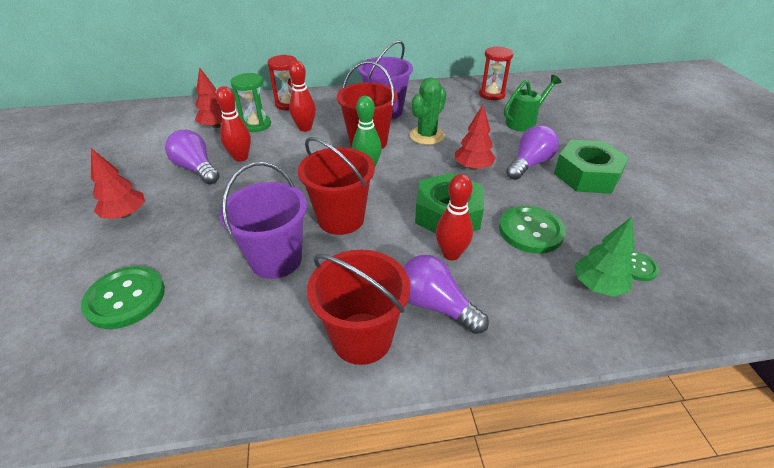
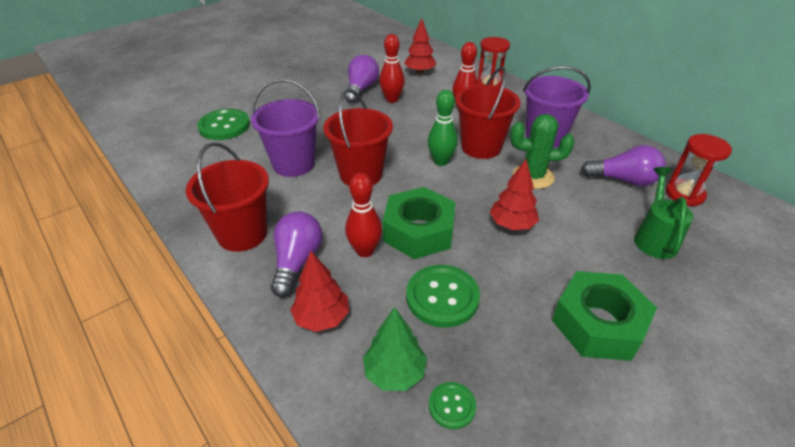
camera: 60 degrees right, 0 degrees up
red tree [91,148,145,219] -> red tree moved to [290,251,349,332]
green hourglass [230,73,271,132] -> none
green watering can [504,75,561,132] -> green watering can turned 105 degrees counterclockwise [634,167,693,259]
purple light bulb [506,125,559,180] -> purple light bulb moved to [581,145,666,186]

